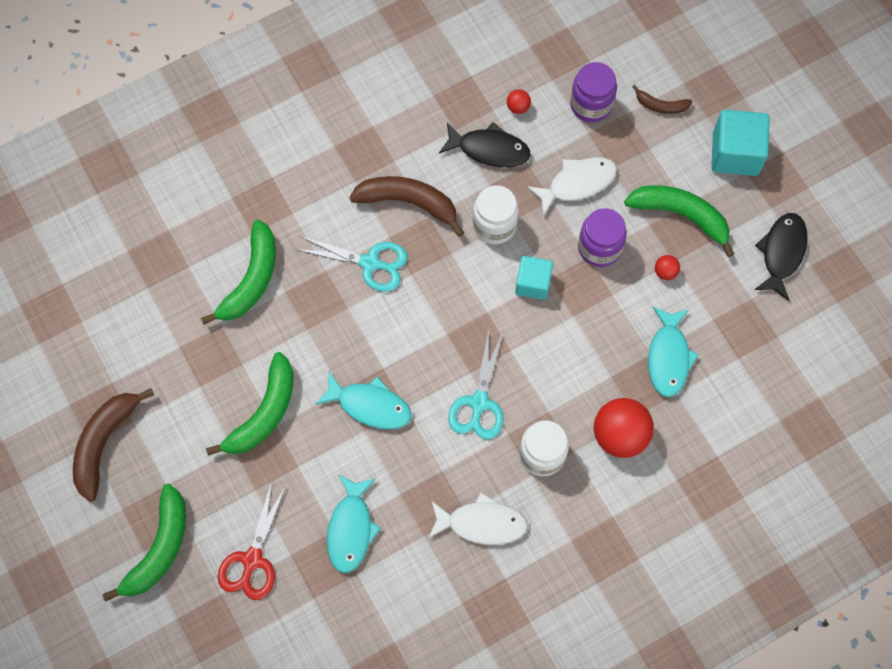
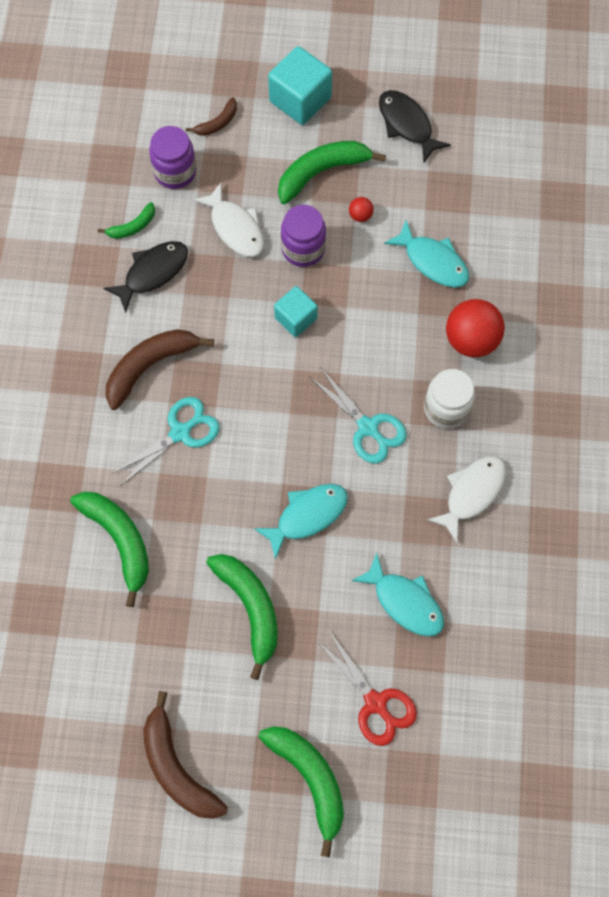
camera: 55 degrees left, 0 degrees up
white jar [473,185,519,244] -> none
red ball [507,89,531,114] -> green banana [98,202,155,239]
white fish [527,157,617,216] -> white fish turned 135 degrees clockwise [193,183,264,257]

